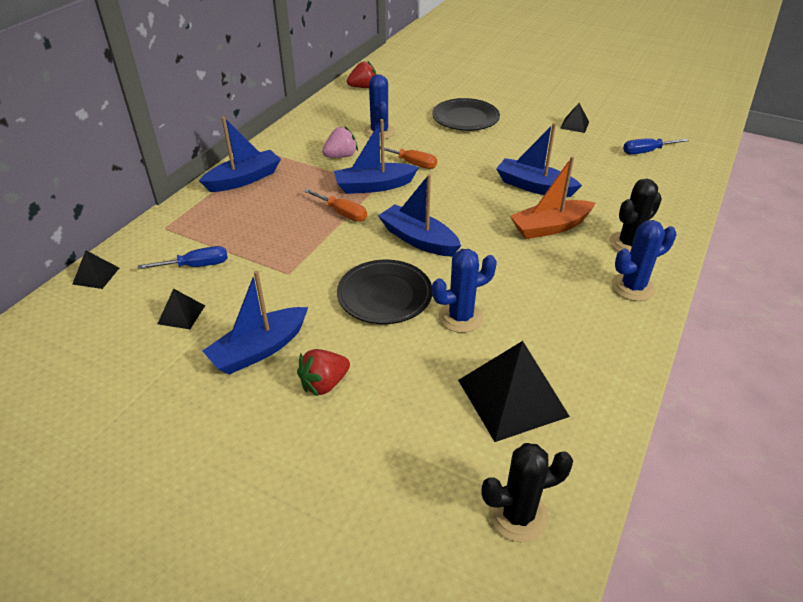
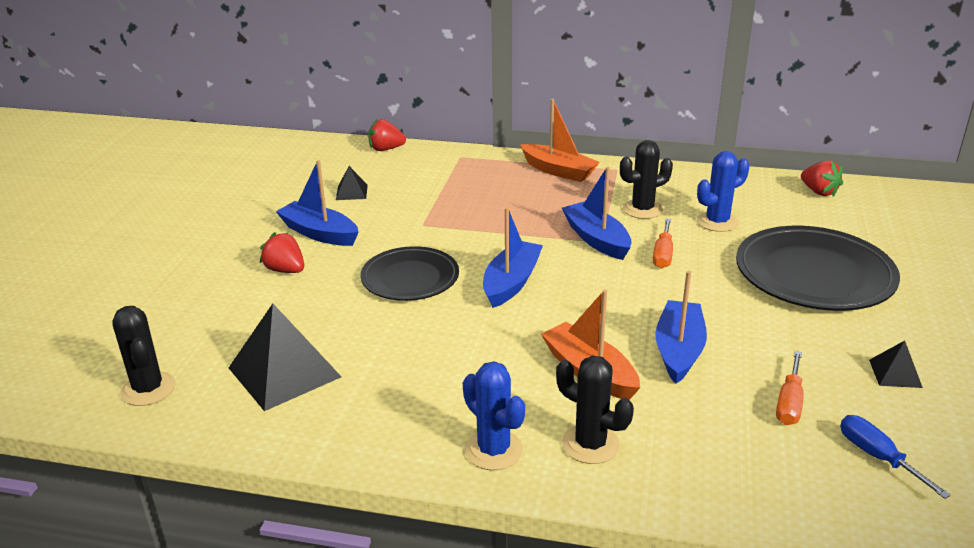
camera: 75 degrees right, 10 degrees down
black pyramid [72,250,119,289] -> red strawberry [368,119,406,151]
blue screwdriver [138,246,228,269] -> none
blue boat [199,117,281,192] -> orange boat [520,99,600,182]
orange screwdriver [304,189,367,222] -> orange screwdriver moved to [776,351,803,425]
pink strawberry [322,126,358,158] -> black cactus [620,140,673,219]
black plate [432,98,500,131] -> black plate [736,226,900,311], size x1.57
blue cactus [432,249,497,333] -> none

